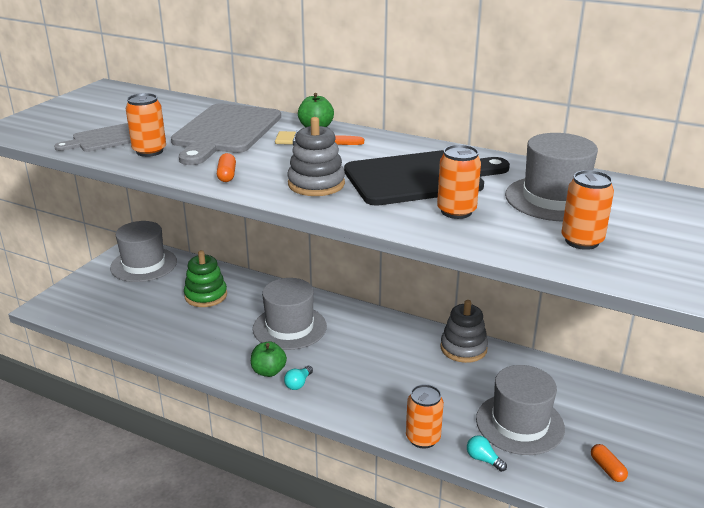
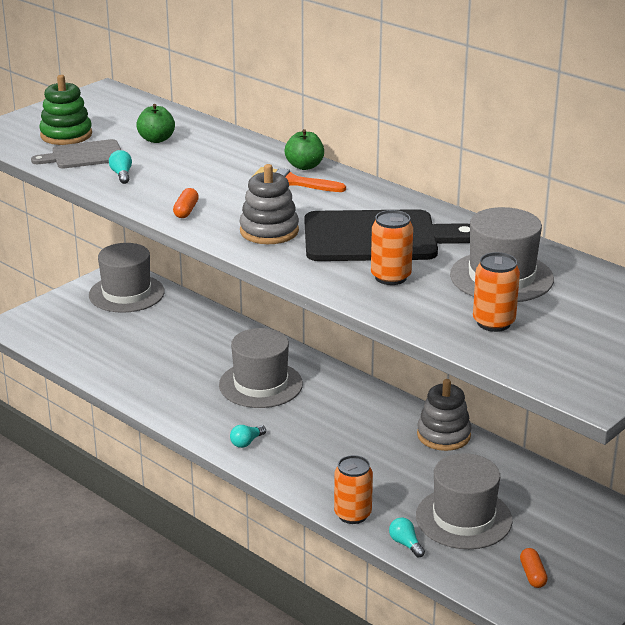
camera: 15 degrees right, 0 degrees up
orange can [126,93,166,157] -> turquoise light bulb [109,150,132,184]
grey cutting board [171,103,281,165] -> none
green stacking toy [184,250,227,307] -> green stacking toy moved to [39,75,92,145]
green apple [251,342,287,377] -> green apple moved to [136,104,175,143]

